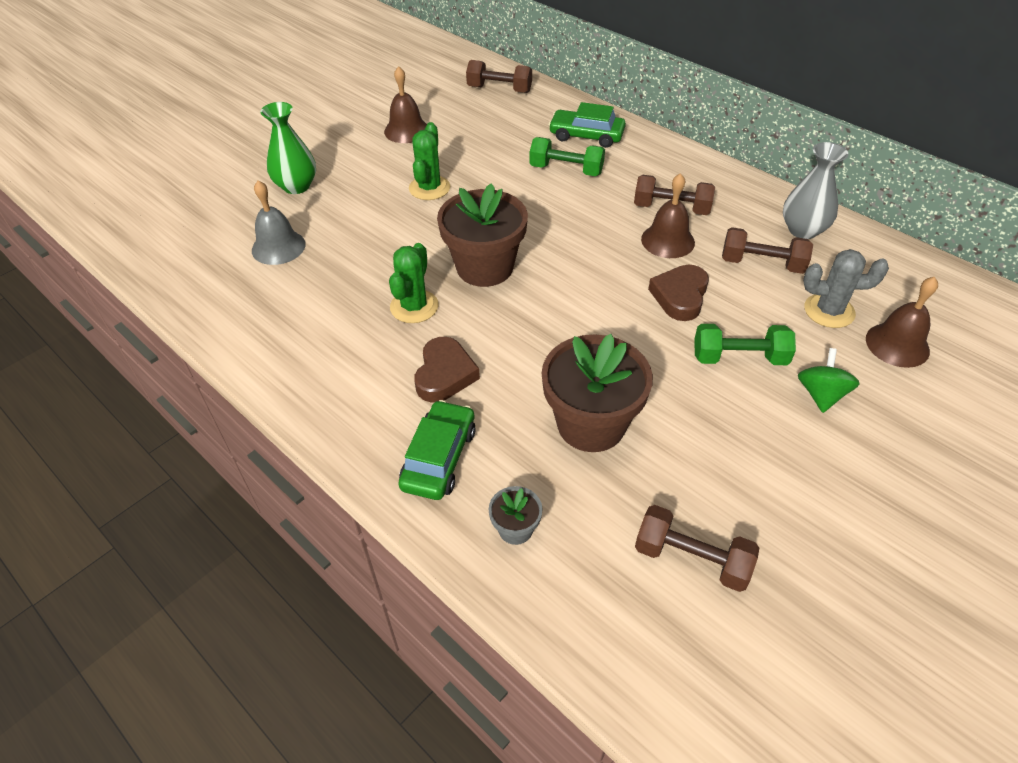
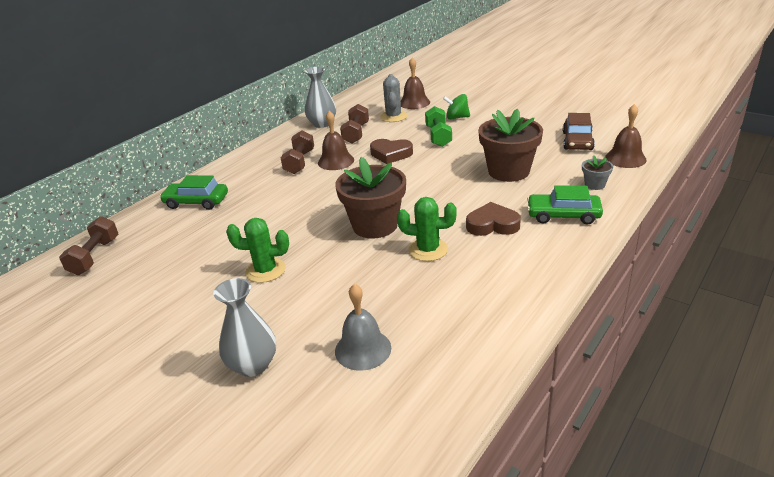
camera: 95 degrees left, 15 degrees down
green vase [260,102,316,194] -> grey vase [213,278,276,377]
brown bell [384,66,427,143] -> brown bell moved to [605,104,647,168]
green dumbbell [530,137,605,176] -> none
green car [549,102,626,148] -> green car turned 90 degrees clockwise [160,175,228,210]
brown dumbbell [635,505,759,592] -> brown car [563,113,595,150]

